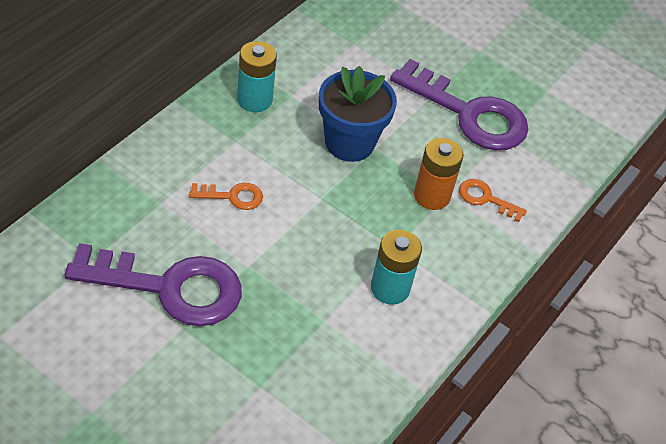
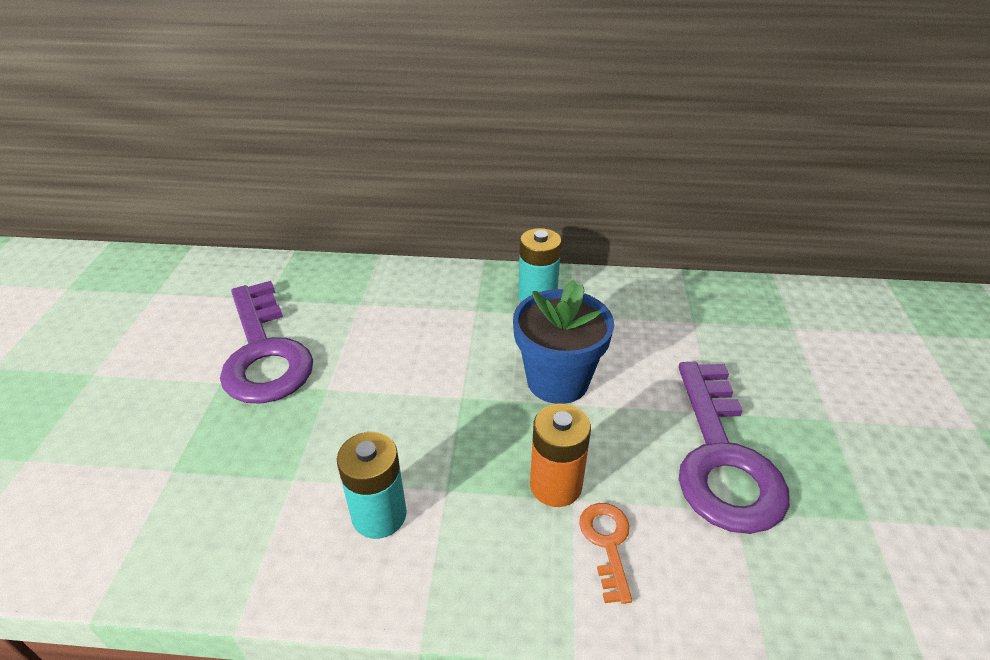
camera: 65 degrees right, 10 degrees down
orange key [189,183,263,210] -> none

